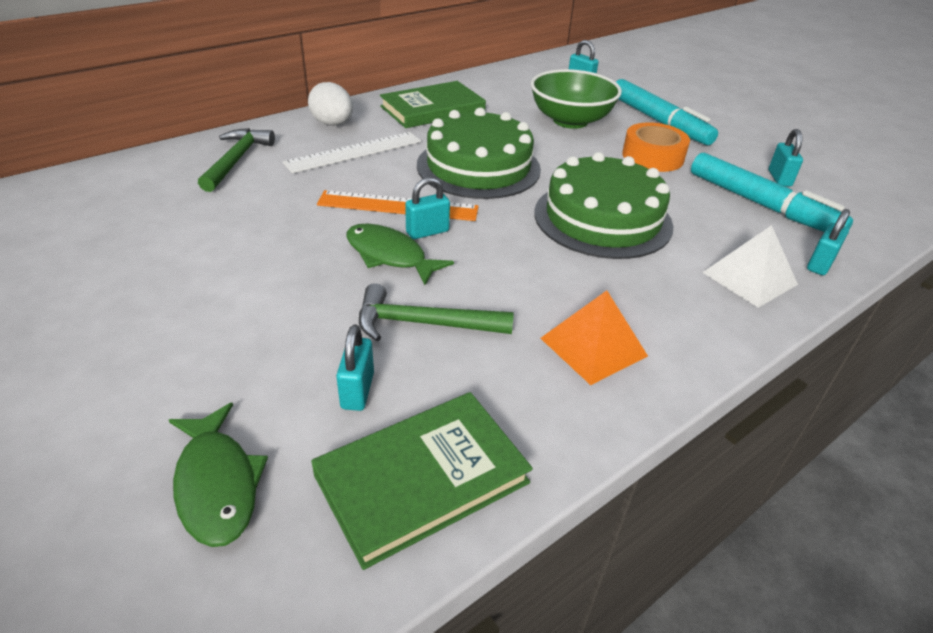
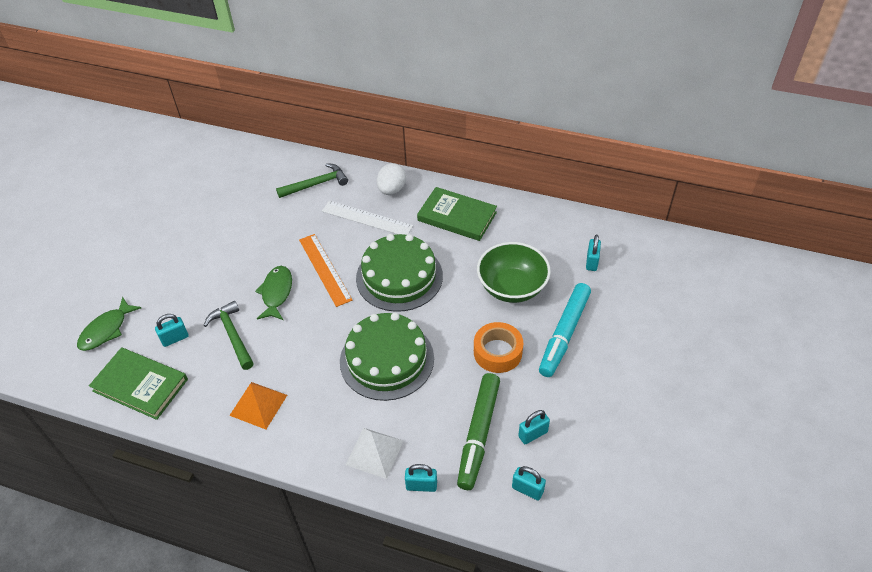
camera: 60 degrees right, 10 degrees up
turquoise padlock [405,177,450,239] -> turquoise padlock moved to [512,466,546,501]
turquoise marker [691,153,853,232] -> green marker [457,373,500,490]

